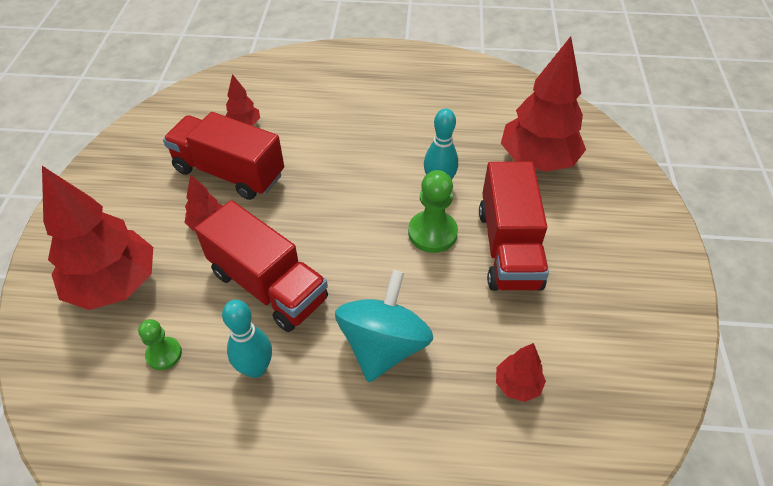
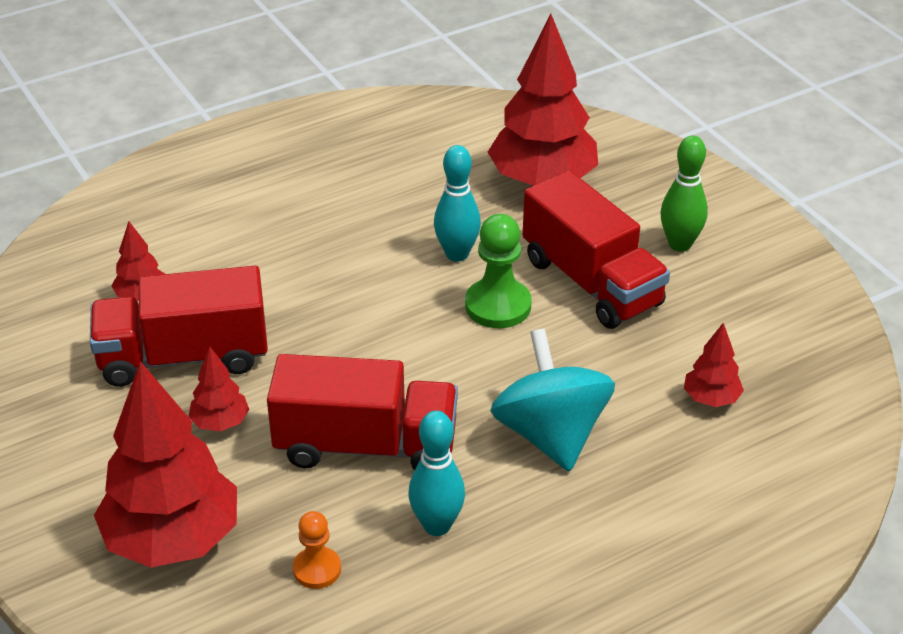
camera: 35 degrees left, 10 degrees down
green pawn [138,319,182,370] -> orange pawn [293,511,341,589]
none -> green bowling pin [660,135,708,252]

